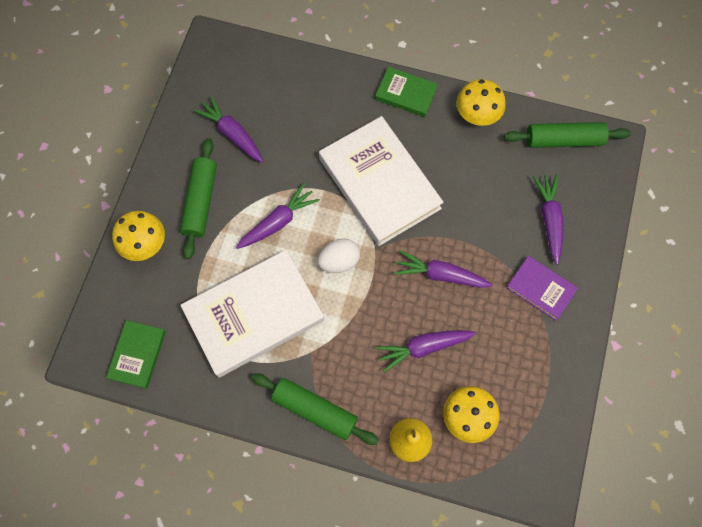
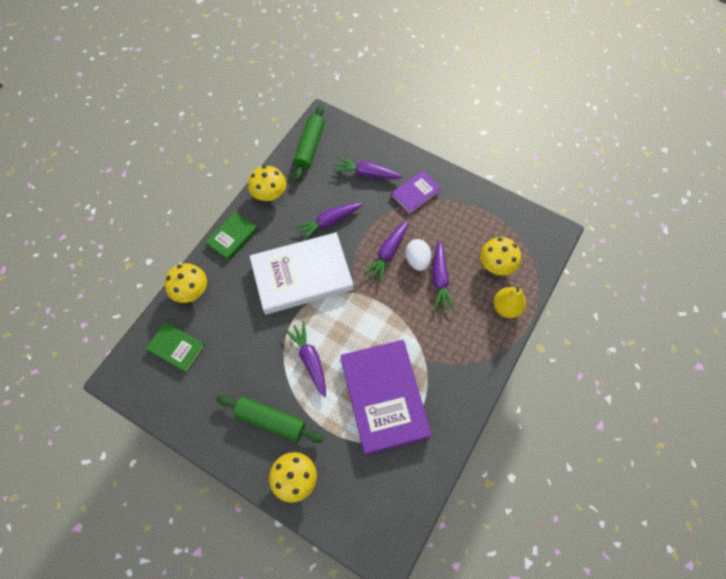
camera: 75 degrees left, 5 degrees down
green book [106,320,166,389] -> green book moved to [146,322,205,373]
white book [180,250,324,378] -> purple book [340,340,432,455]
purple carrot [193,95,263,162] -> purple carrot moved to [294,203,363,241]
green rolling pin [252,373,379,445] -> none
white egg [318,238,360,273] -> white egg moved to [405,239,431,271]
none -> yellow mushroom [165,263,207,303]

